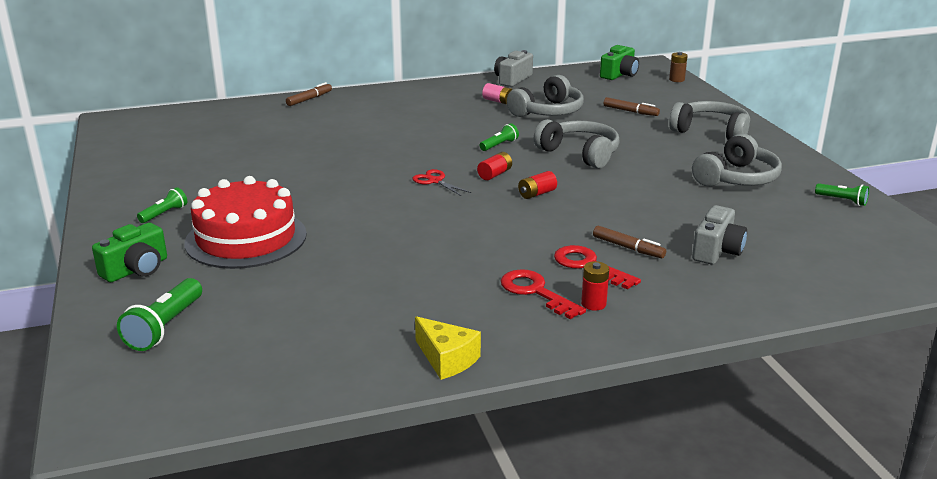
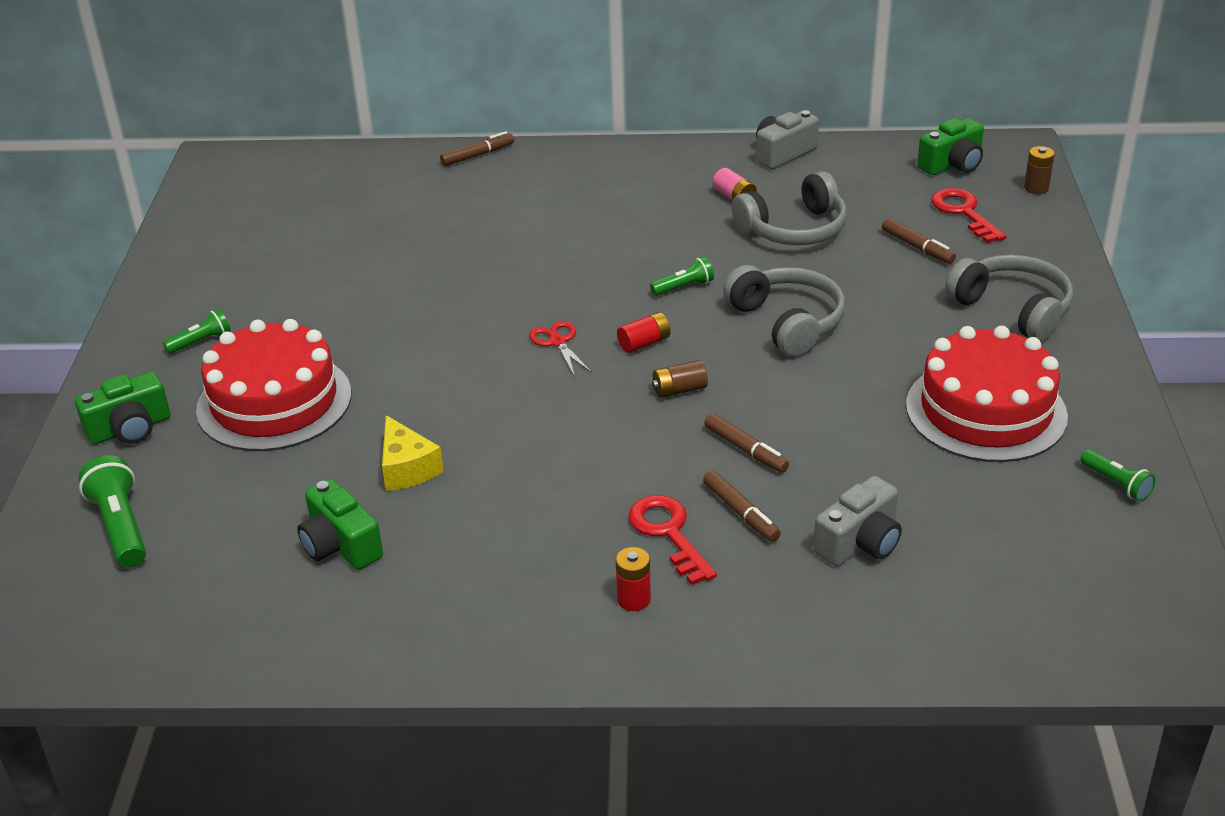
camera: 20 degrees right, 10 degrees up
green flashlight [117,278,202,351] -> green flashlight turned 120 degrees clockwise [79,455,146,568]
yellow cheese [415,316,481,380] -> yellow cheese moved to [382,415,444,491]
red key [501,269,586,319] -> red key moved to [931,188,1006,243]
red battery [518,171,557,199] -> brown battery [652,360,708,398]
grey headphones [692,133,782,187] -> red cake [906,326,1068,462]
none -> green camera [297,479,383,570]
none -> brown marker [704,414,789,473]

